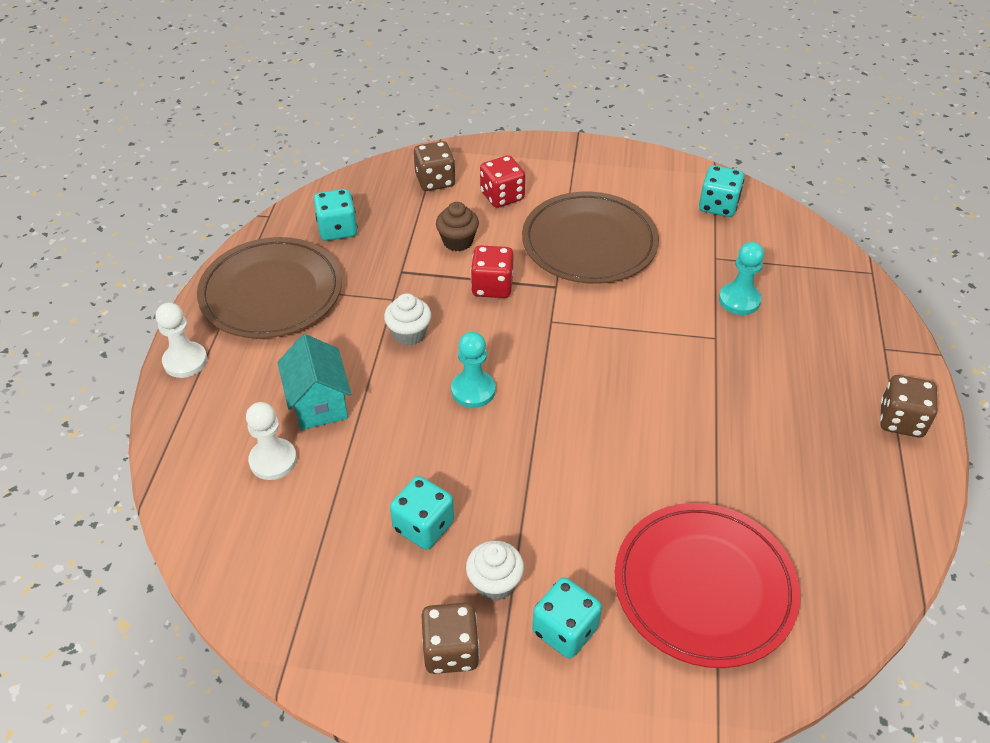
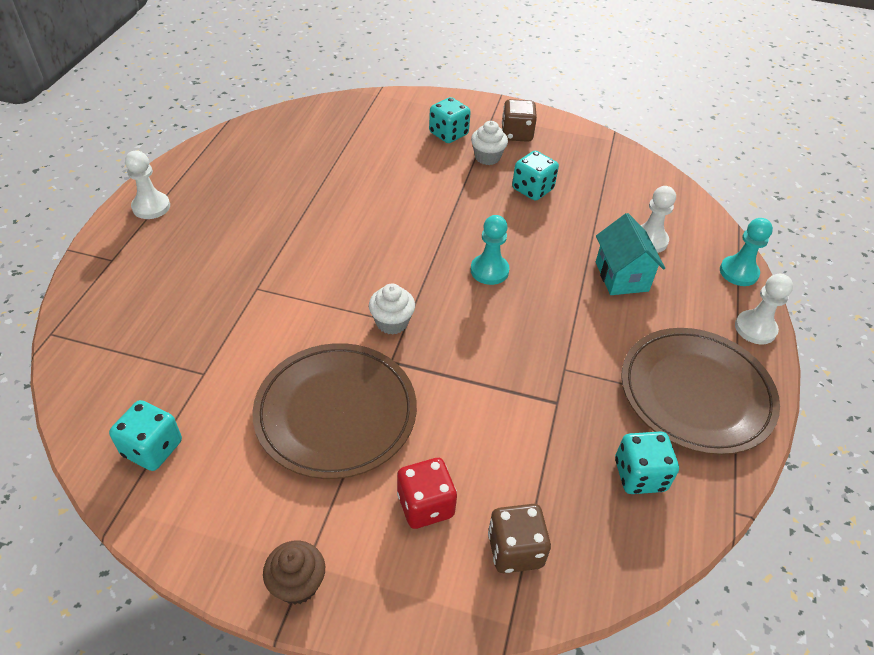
camera: 175 degrees left, 0 degrees up
white cupcake [384,293,431,346] -> white cupcake moved to [369,284,415,335]
brown cupcake [436,202,479,251] -> brown cupcake moved to [263,540,325,604]
red dice [471,245,513,298] -> none
red plate [615,503,800,668] -> none
turquoise pawn [719,242,764,315] -> turquoise pawn moved to [720,218,773,286]
brown dice [880,375,937,437] -> white pawn [125,150,170,219]

